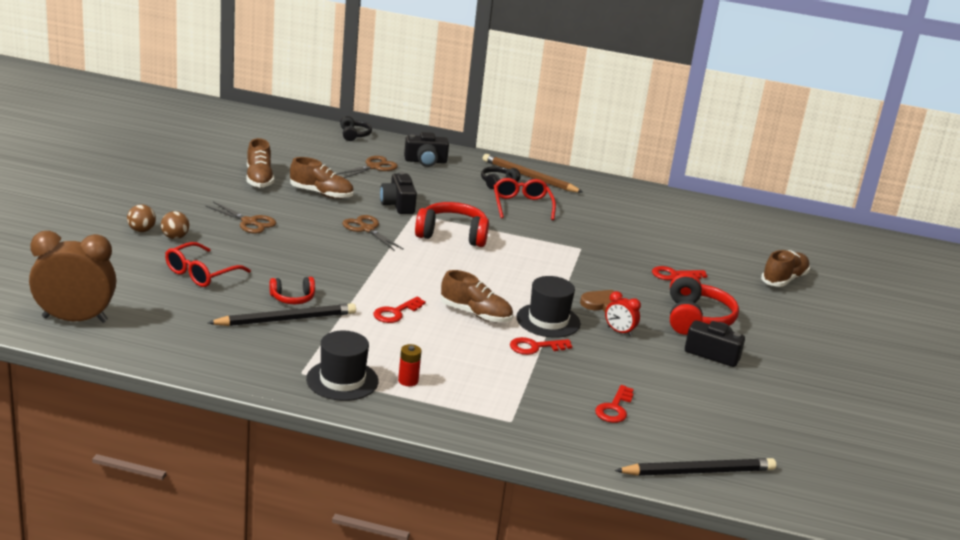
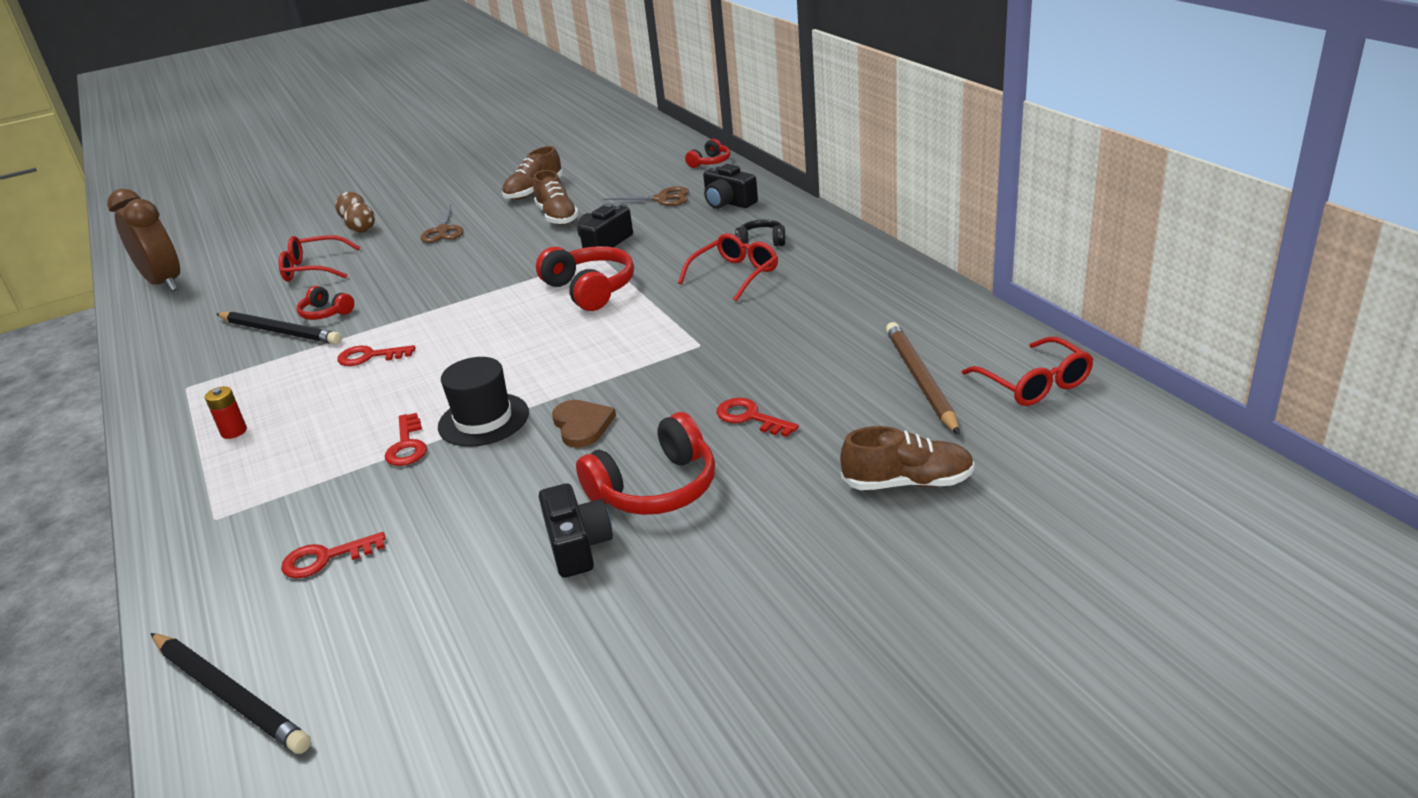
camera: 55 degrees right, 5 degrees up
black hat [306,330,379,401] -> none
black headphones [340,116,372,141] -> red headphones [685,139,730,168]
brown scissors [342,215,404,251] -> none
brown shoe [441,270,513,322] -> none
brown pencil [483,154,583,193] -> brown pencil moved to [886,322,960,435]
red key [510,337,572,355] -> red key turned 135 degrees counterclockwise [385,413,427,466]
red clock [605,291,641,336] -> none
none -> red glasses [962,337,1093,406]

